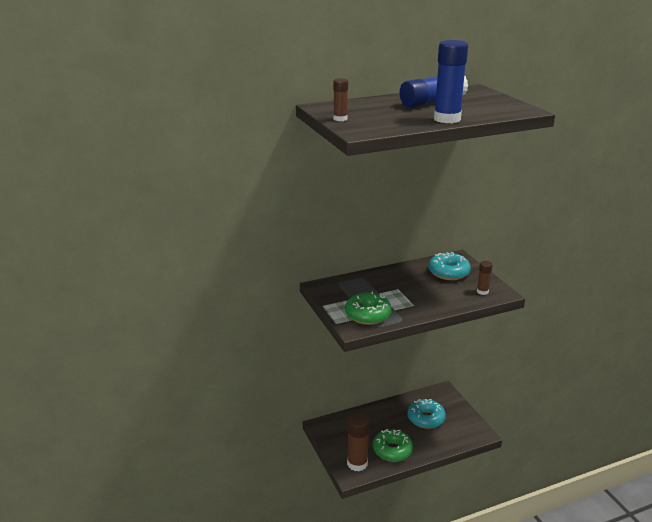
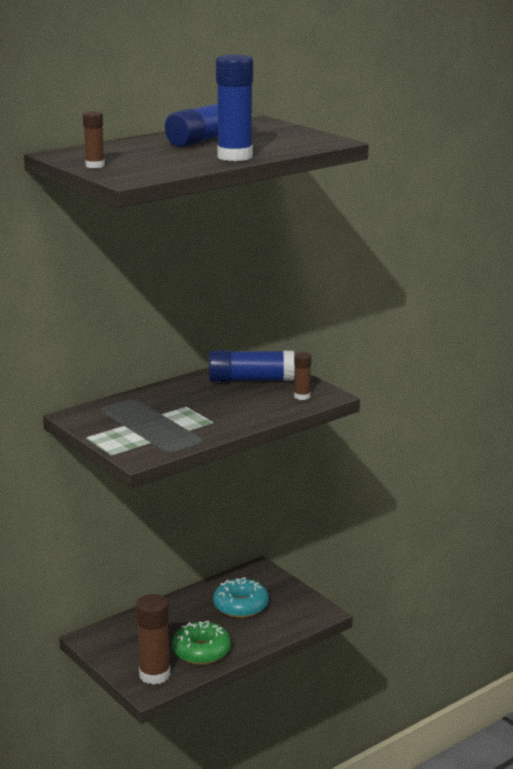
camera: 15 degrees left, 5 degrees down
green donut [345,291,392,325] -> none
turquoise donut [428,252,471,280] -> blue glue stick [209,350,295,382]

